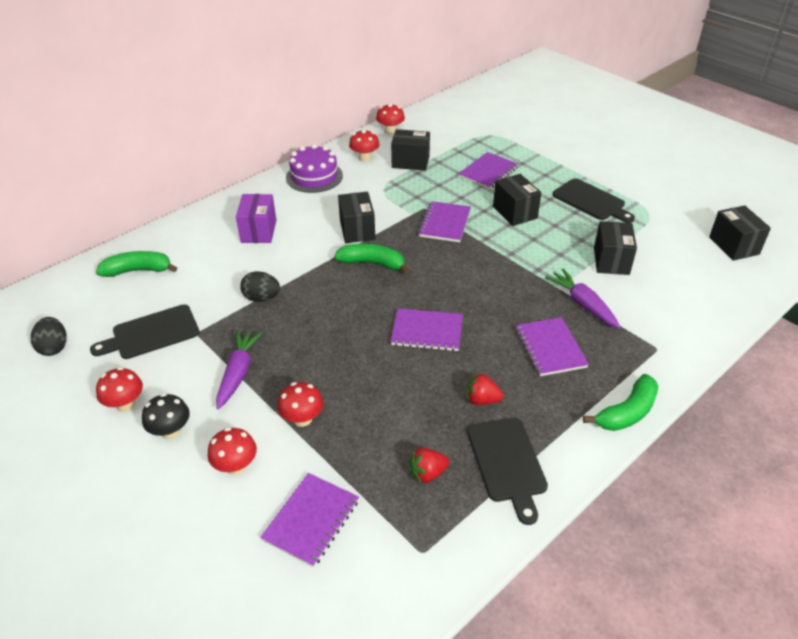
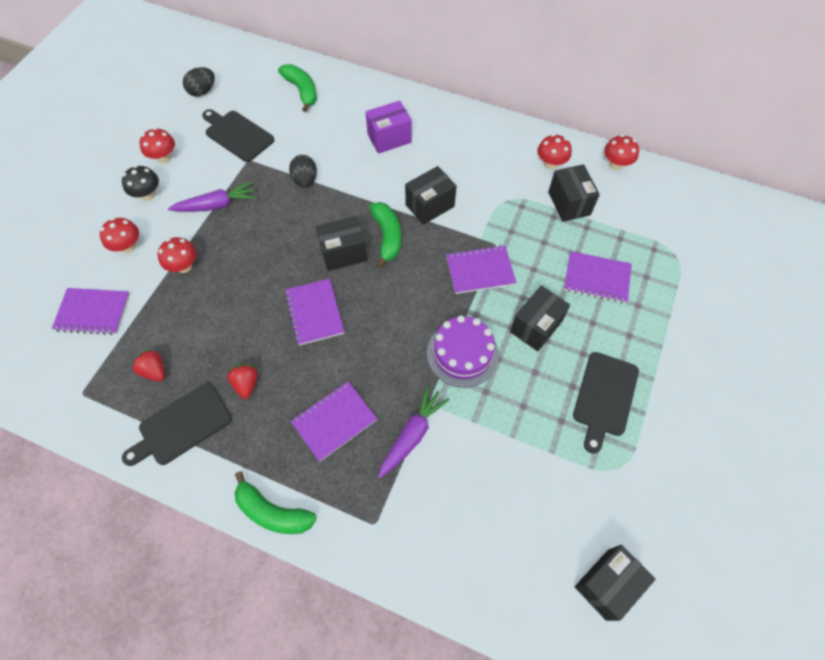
camera: 65 degrees right, 20 degrees up
purple cake [286,144,343,193] -> purple cake moved to [427,315,499,388]
black box [594,221,637,275] -> black box moved to [316,216,367,271]

